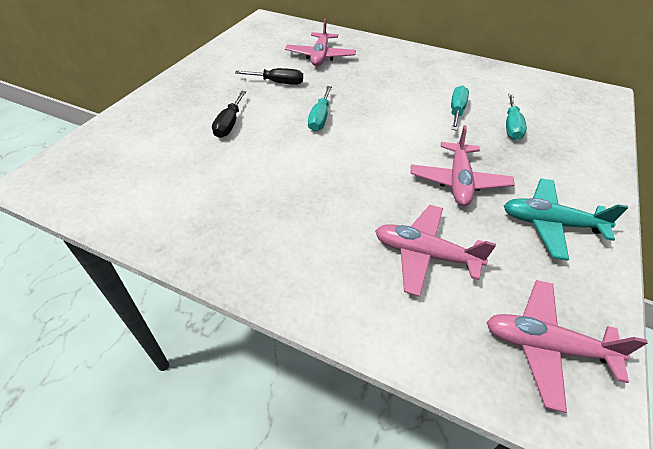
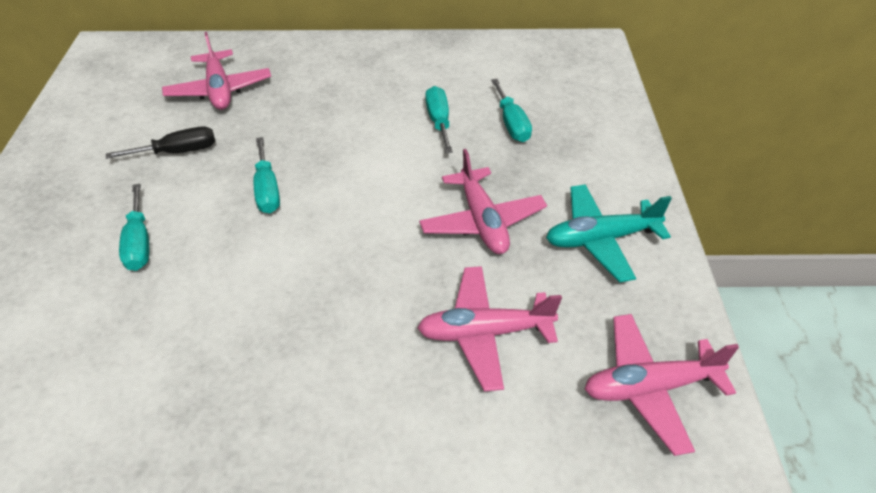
camera: 25 degrees left, 0 degrees up
black screwdriver [212,91,246,138] -> turquoise screwdriver [119,184,149,271]

